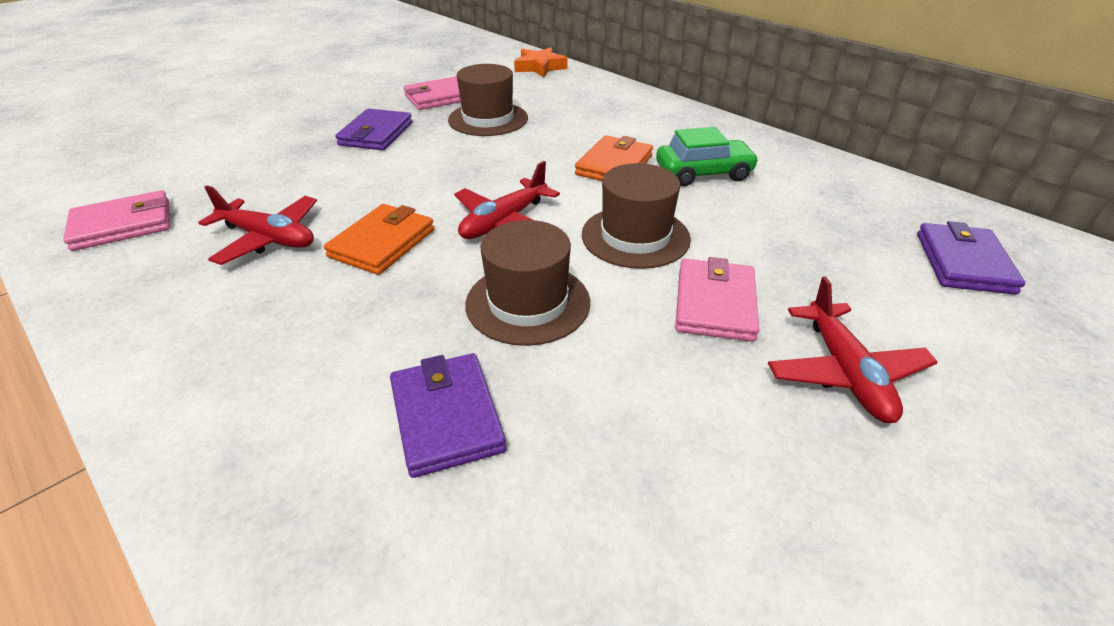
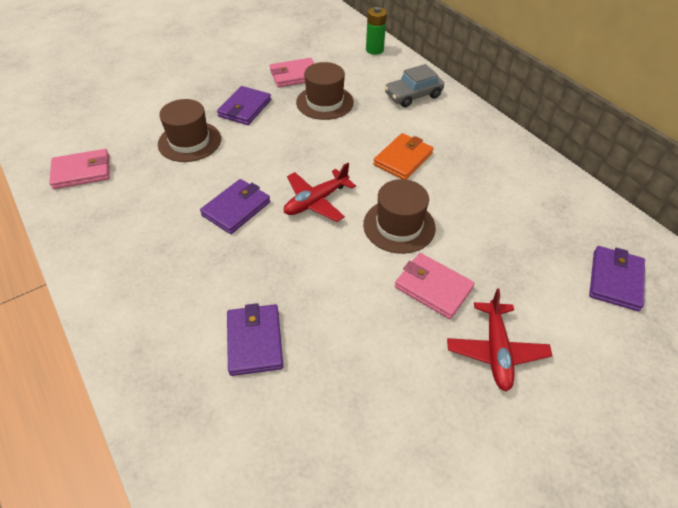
camera: 10 degrees right, 10 degrees up
red plane [198,185,317,265] -> none
orange wallet [324,204,434,275] -> purple wallet [200,179,270,234]
brown hat [465,220,590,346] -> brown hat moved to [158,99,221,162]
orange star [514,47,568,77] -> green battery [366,7,387,55]
green car [656,127,759,186] -> none
pink wallet [675,257,759,342] -> pink wallet turned 75 degrees counterclockwise [395,253,475,319]
none -> grey car [385,64,444,108]

